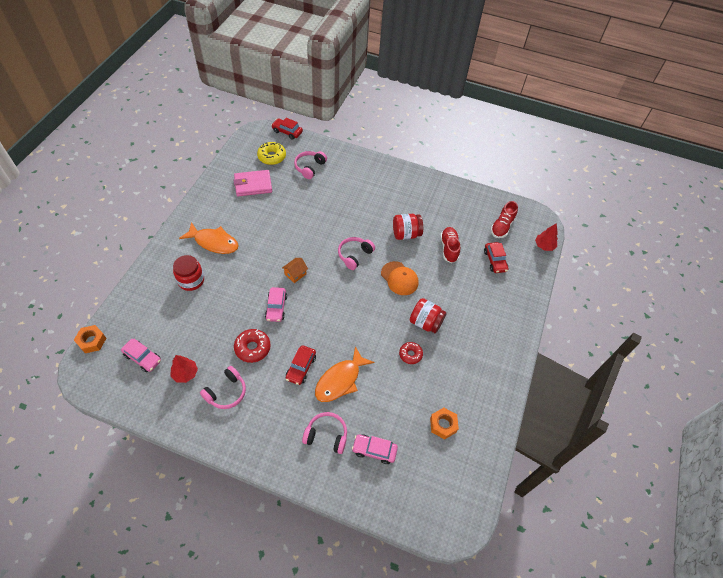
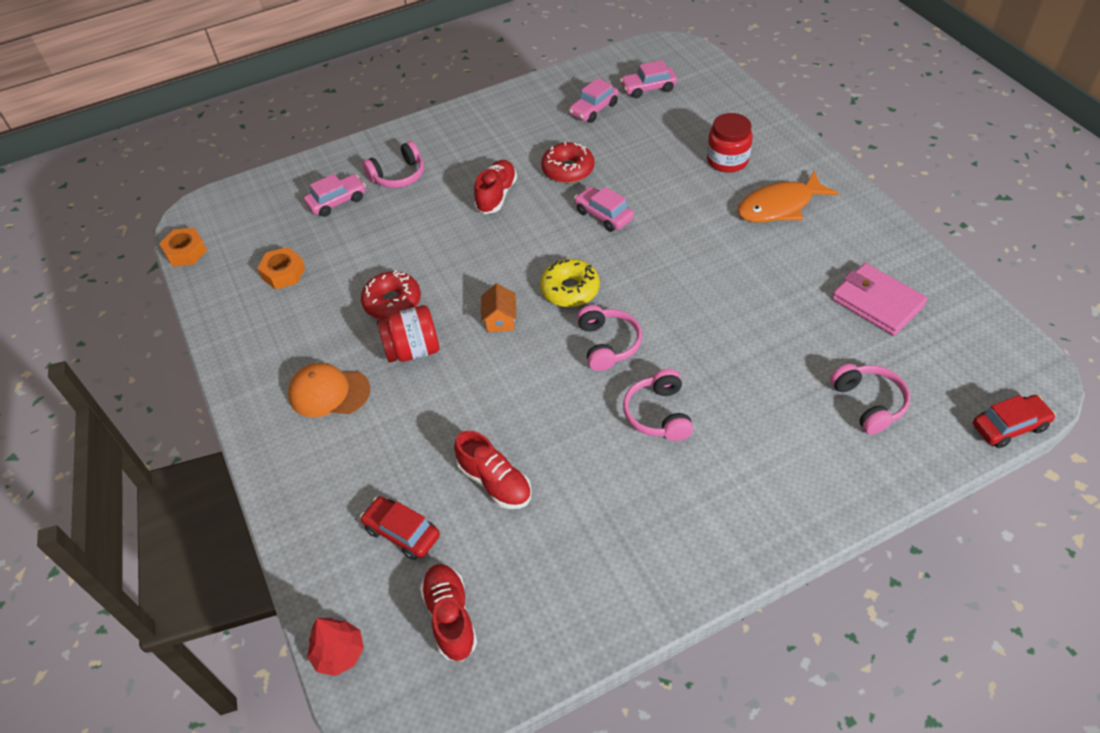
camera: 140 degrees right, 5 degrees down
orange nut [74,325,106,353] -> orange nut moved to [159,228,207,267]
red tree [171,355,198,383] -> pink car [569,78,619,123]
pink headphones [200,366,246,409] -> pink headphones moved to [623,369,693,441]
pink wallet [233,170,272,196] -> pink wallet turned 75 degrees counterclockwise [832,263,927,336]
yellow donut [257,142,286,165] -> yellow donut moved to [540,259,600,307]
orange house [282,258,308,283] -> orange house moved to [481,283,517,332]
red car [286,345,316,385] -> red shoe [474,160,517,214]
orange fish [315,346,374,402] -> none
orange cap [381,261,419,295] -> orange cap moved to [288,363,370,418]
red jar [393,214,423,240] -> none
red donut [399,342,423,364] -> red donut [361,270,421,319], size x1.50

